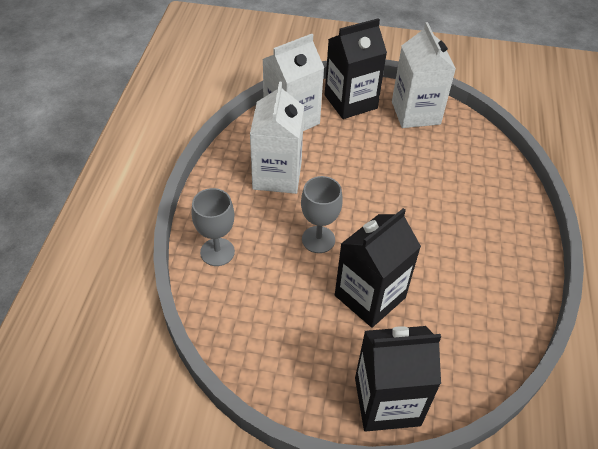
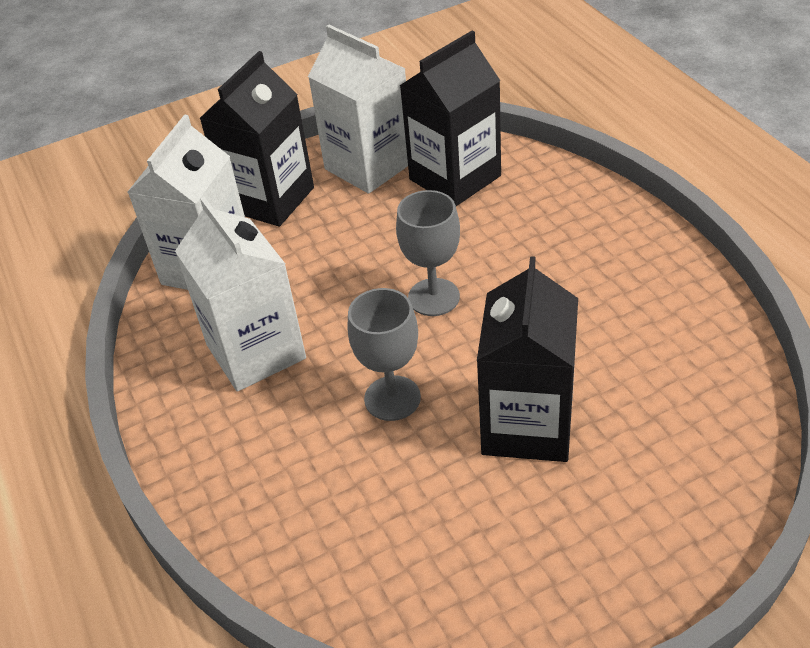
camera: 30 degrees left, 5 degrees down
grey goblet [191,188,235,266] -> grey goblet moved to [396,190,460,316]
black carton [355,326,441,432] -> black carton moved to [400,31,501,206]

